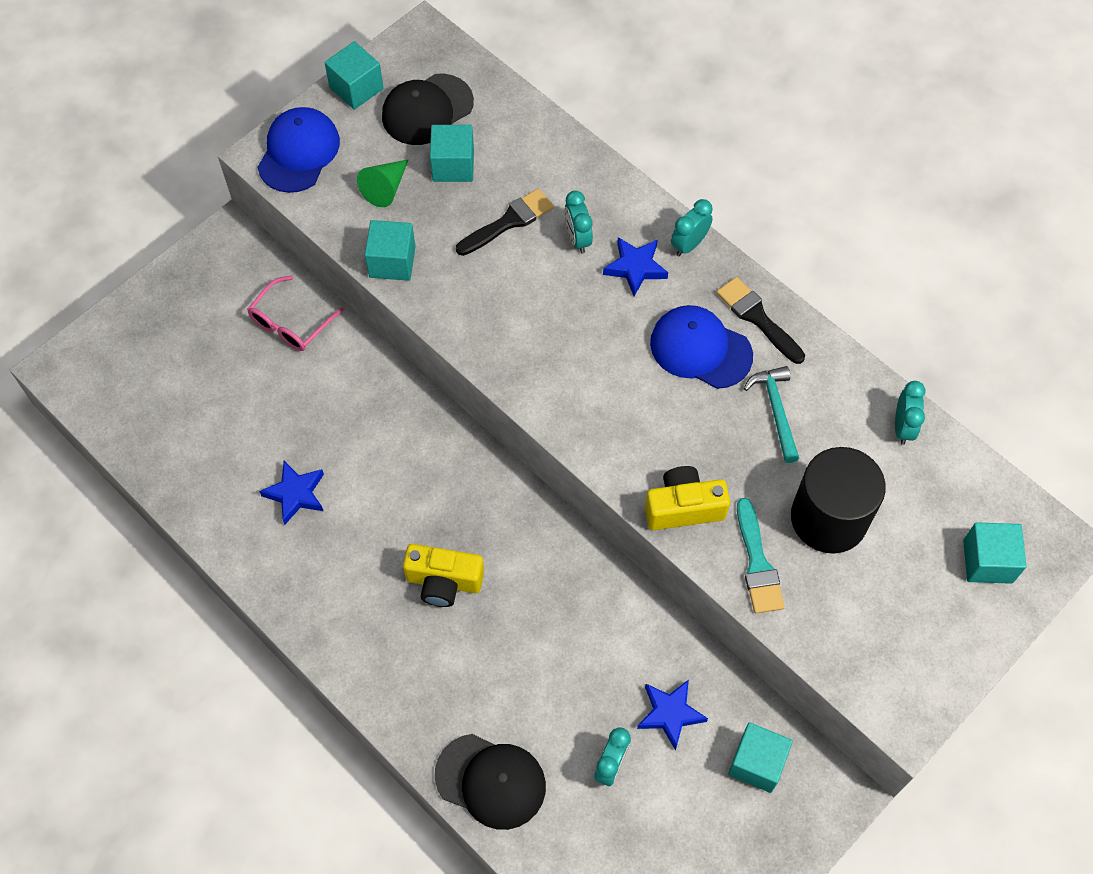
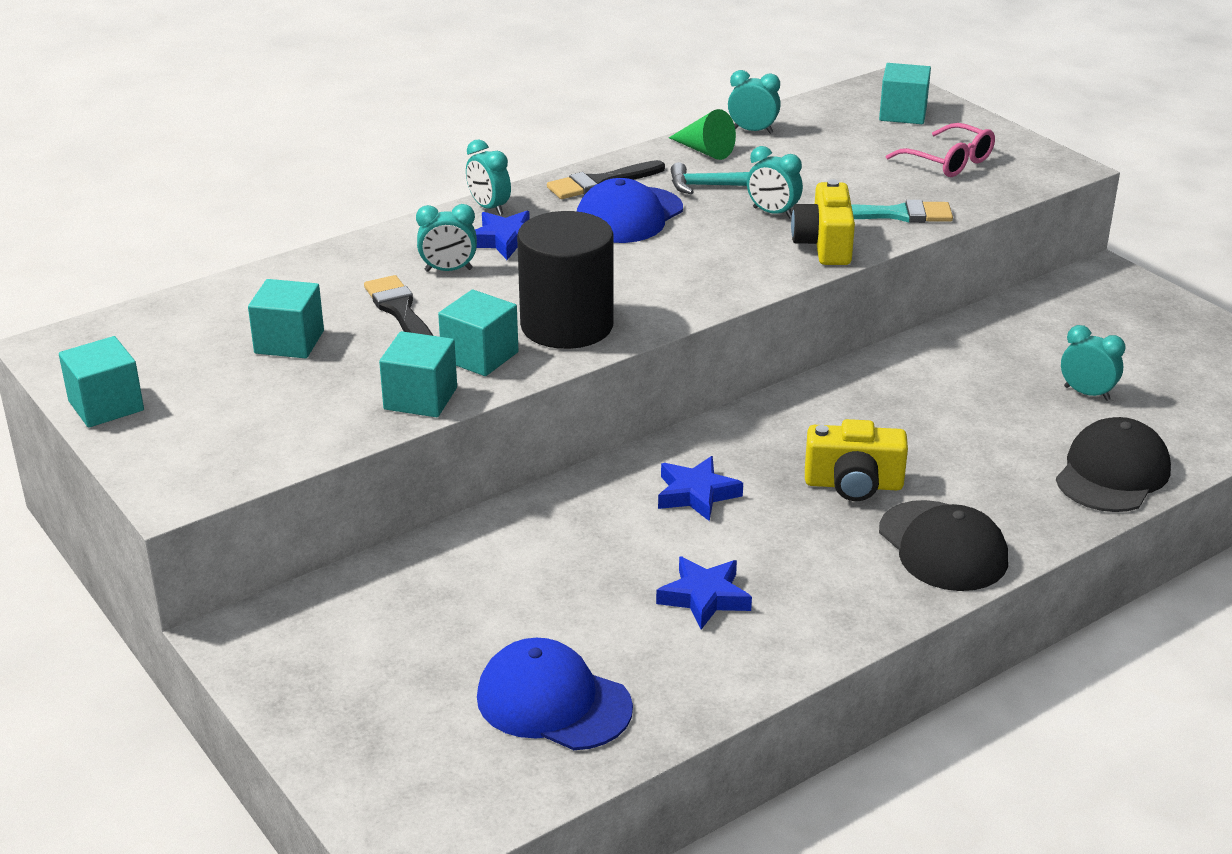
camera: 80 degrees left, 30 degrees down
pink glasses [247,275,344,351] -> pink glasses moved to [886,123,995,177]
blue cap [257,107,340,193] -> blue cap moved to [477,638,633,750]
green cone [357,159,409,207] -> green cone moved to [669,109,736,160]
black cap [382,74,474,145] -> black cap moved to [879,500,1008,591]
yellow camera [403,544,484,607] -> yellow camera turned 75 degrees clockwise [805,419,908,501]
blue star [637,680,708,751] -> blue star moved to [658,456,743,521]
turquoise cube [728,722,793,793] -> turquoise cube moved to [438,290,519,376]
black cylinder [791,447,886,554] -> black cylinder moved to [517,211,614,349]
none -> turquoise clock [747,146,803,219]

